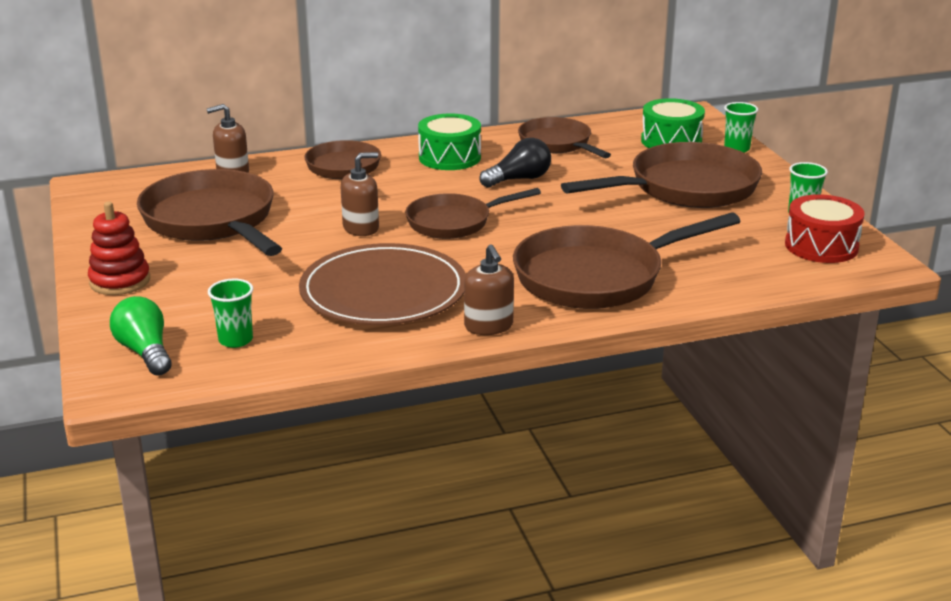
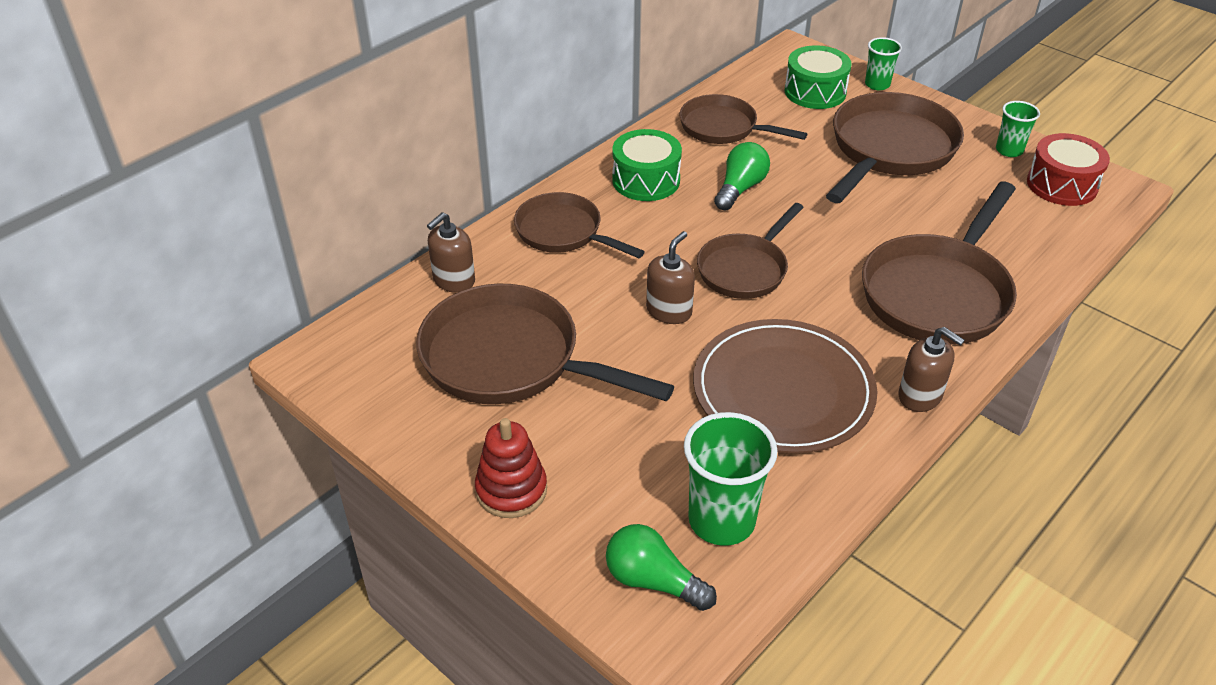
camera: 30 degrees left, 15 degrees up
green cup [208,279,253,348] -> green cup [684,412,778,546], size x1.74
black light bulb [479,138,551,188] -> green light bulb [714,142,770,211]

